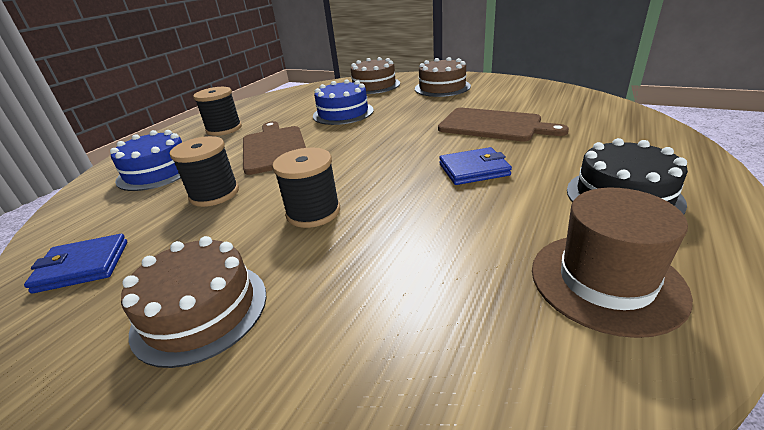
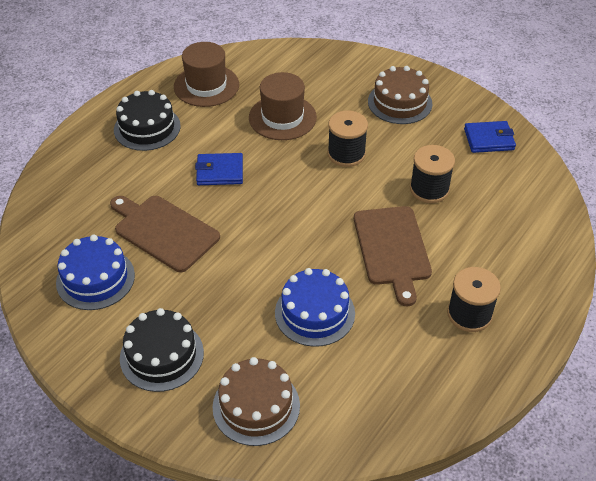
camera: 175 degrees left, 15 degrees up
blue cake [110,130,182,191] -> blue cake moved to [56,235,135,310]
brown cake [415,57,471,97] -> black cake [120,308,204,392]
none -> brown hat [249,72,317,140]

